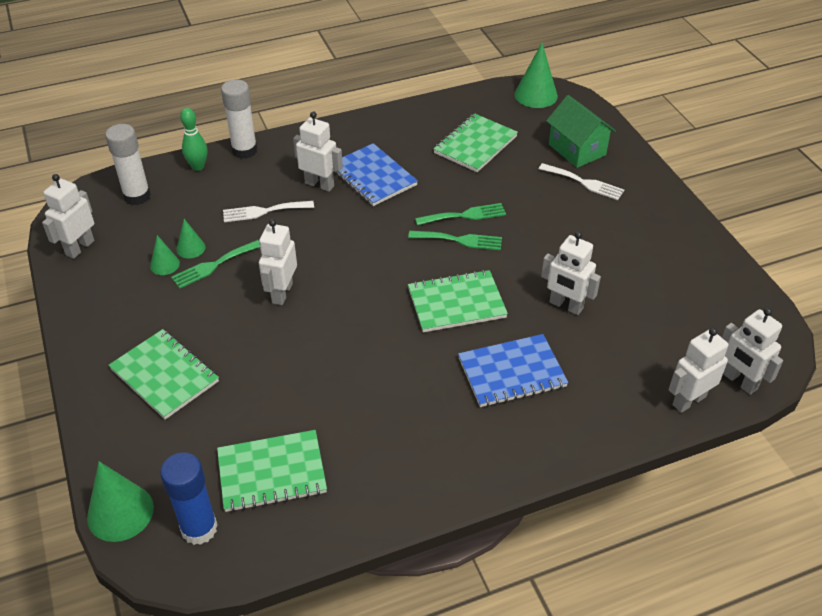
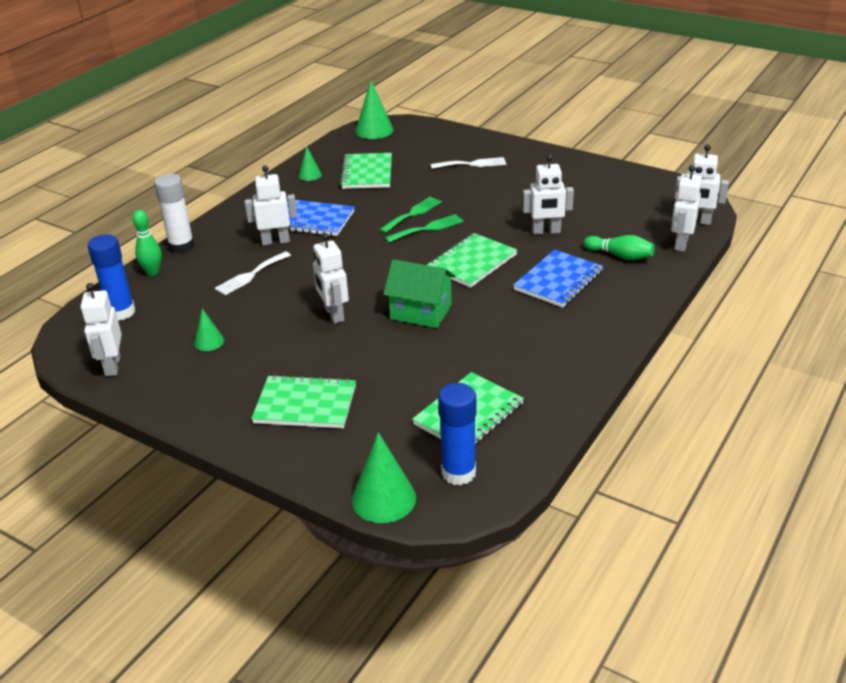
camera: 35 degrees left, 10 degrees down
white glue stick [105,124,151,205] -> blue glue stick [87,235,135,321]
green fork [171,240,260,289] -> none
green cone [176,219,205,258] -> green cone moved to [299,146,322,181]
green house [546,95,616,168] -> green house moved to [383,259,456,328]
none -> green bowling pin [584,235,655,260]

